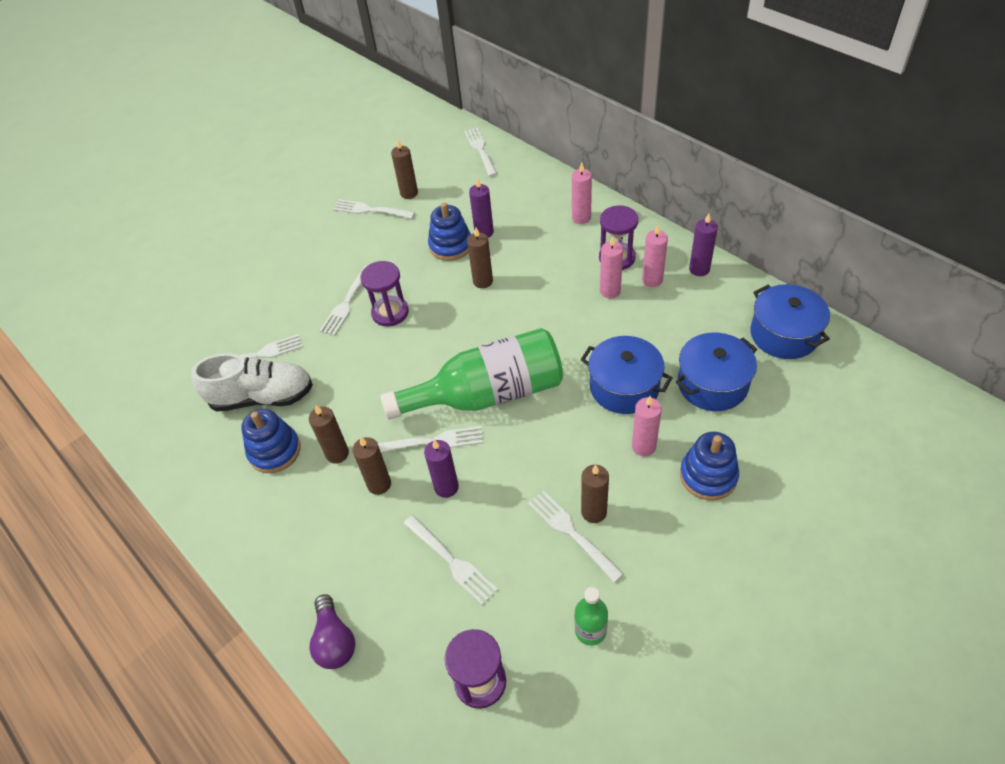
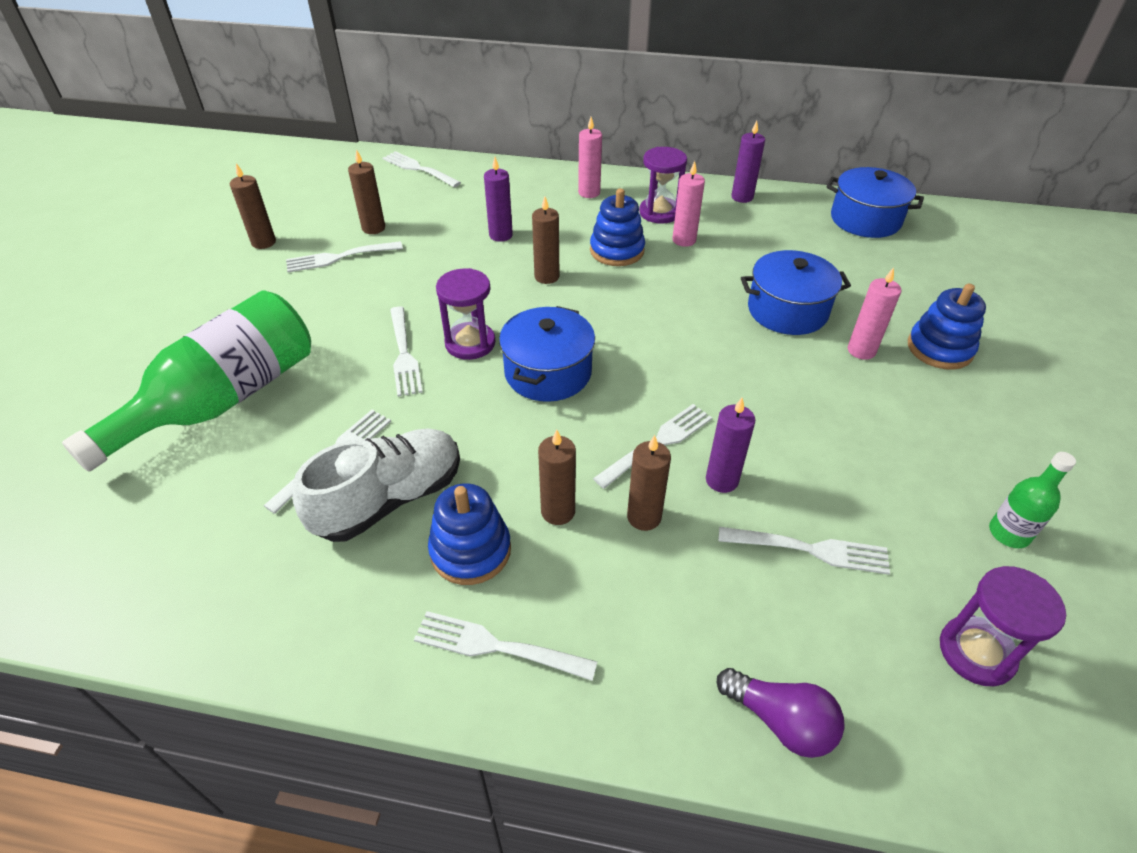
camera: 40 degrees left, 5 degrees down
green bottle [381,328,563,420] -> green bottle moved to [62,291,311,472]
blue stacking toy [428,203,471,261] -> blue stacking toy moved to [590,188,645,266]
white fork [528,490,624,583] -> white fork moved to [414,611,597,681]
brown candle [581,464,609,523] -> brown candle moved to [230,163,276,249]
pink candle [642,224,668,287] -> none
blue pot [676,333,757,411] -> blue pot moved to [499,306,595,402]

